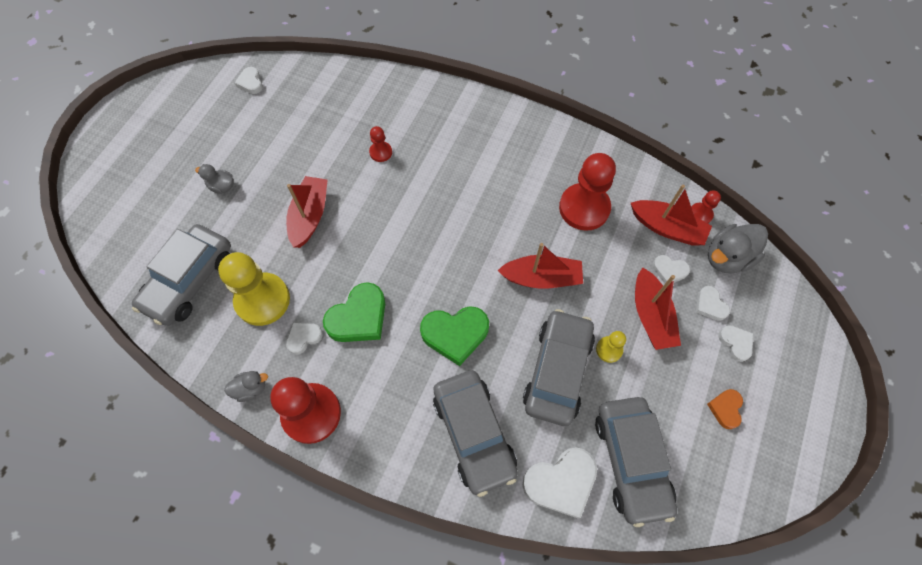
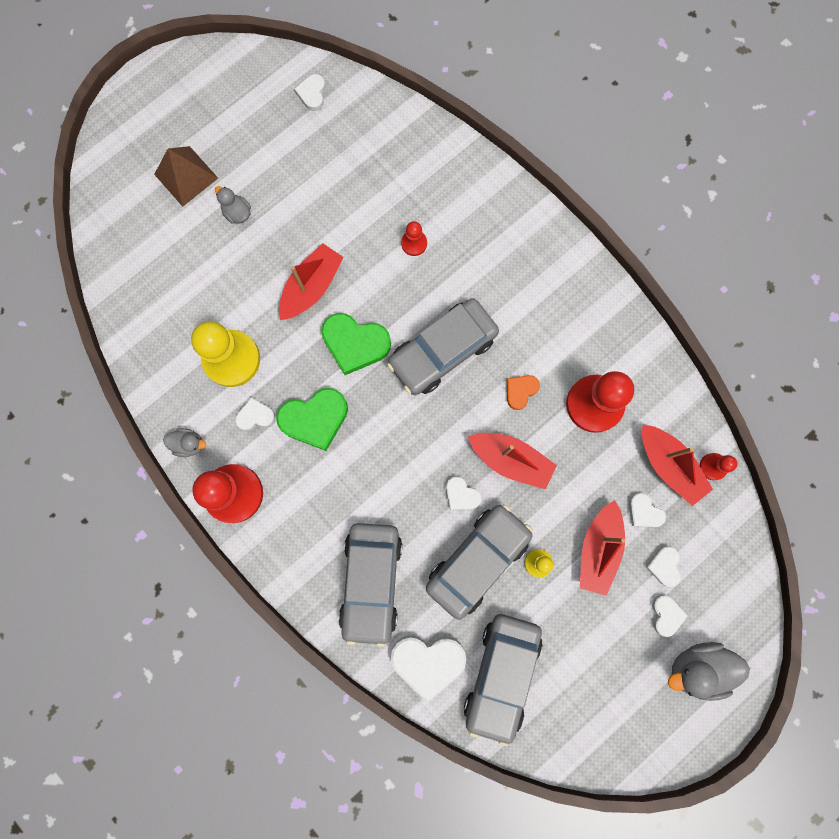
camera: 25 degrees right, 15 degrees up
grey car [132,224,231,326] -> grey car moved to [387,298,499,395]
green heart [420,306,489,366] -> green heart moved to [321,313,391,375]
orange heart [707,389,743,429] -> orange heart moved to [507,375,540,410]
grey duck [708,224,768,273] -> grey duck moved to [668,642,750,701]
none -> brown pyramid [154,146,218,207]
none -> white heart [446,476,482,510]

